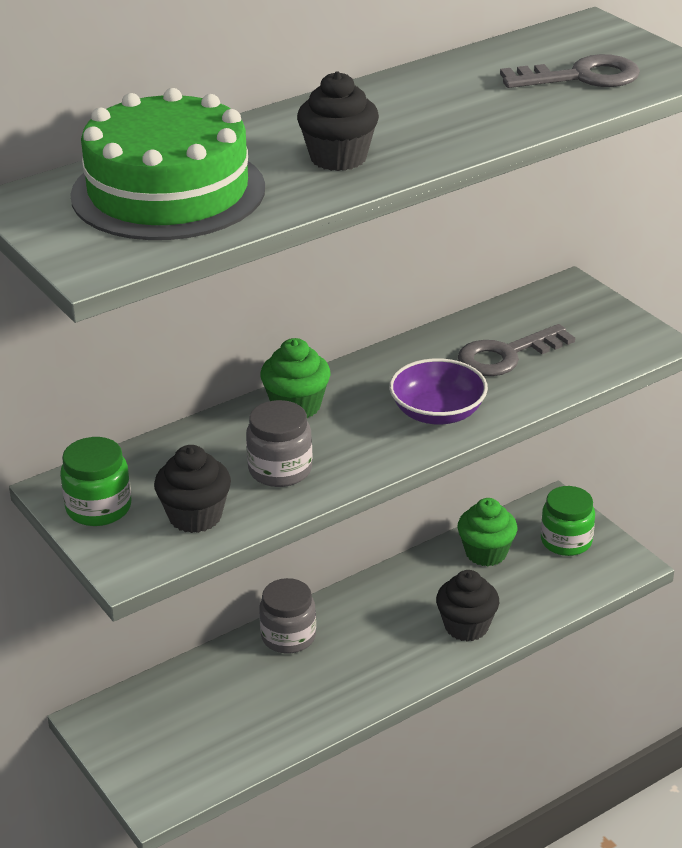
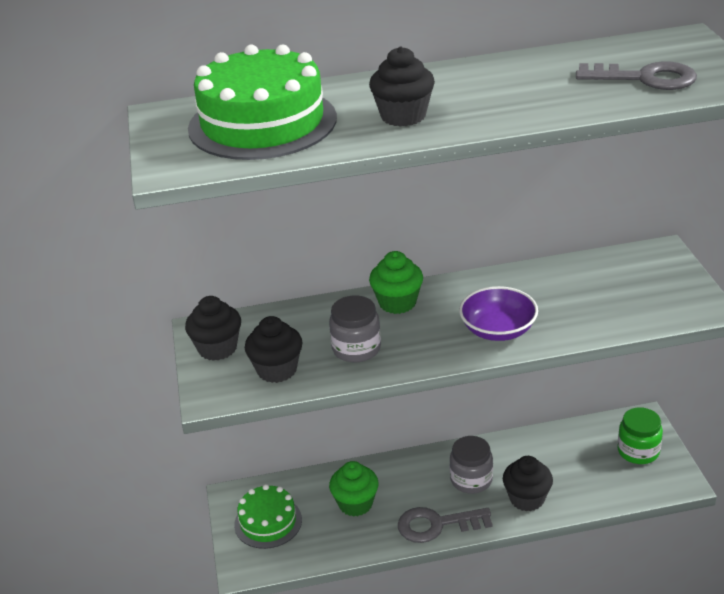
camera: 25 degrees right, 0 degrees up
green jar [60,437,131,526] -> black cupcake [185,296,241,361]
grey jar [259,578,316,653] -> grey jar moved to [450,436,493,494]
green cupcake [457,498,517,566] -> green cupcake moved to [329,461,379,517]
grey key [458,324,575,376] -> grey key moved to [398,507,492,543]
none -> green cake [234,484,302,549]

